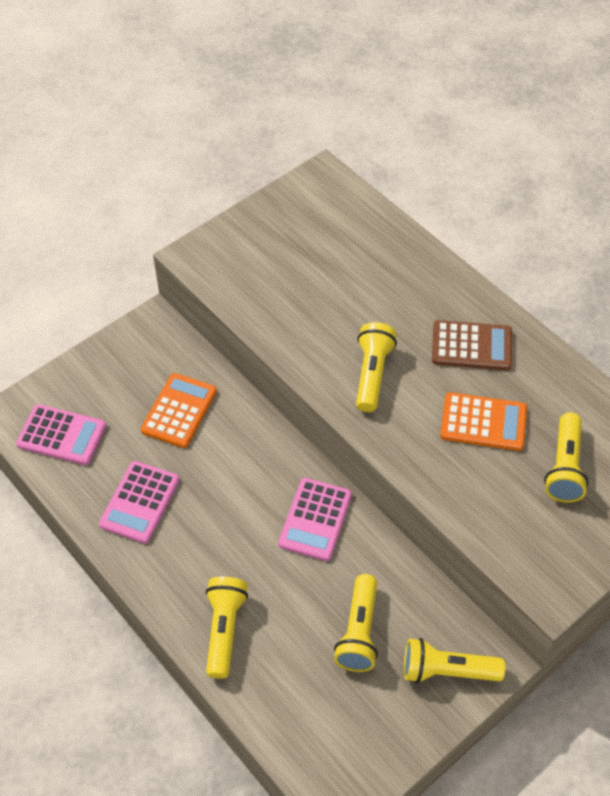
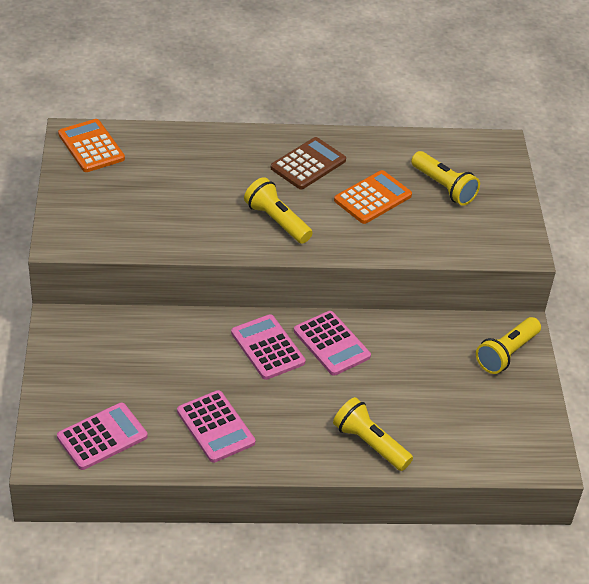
camera: 55 degrees left, 10 degrees down
orange calculator [141,373,217,448] -> orange calculator moved to [58,119,125,172]
yellow flashlight [334,574,378,672] -> none
none -> pink calculator [231,314,306,380]

